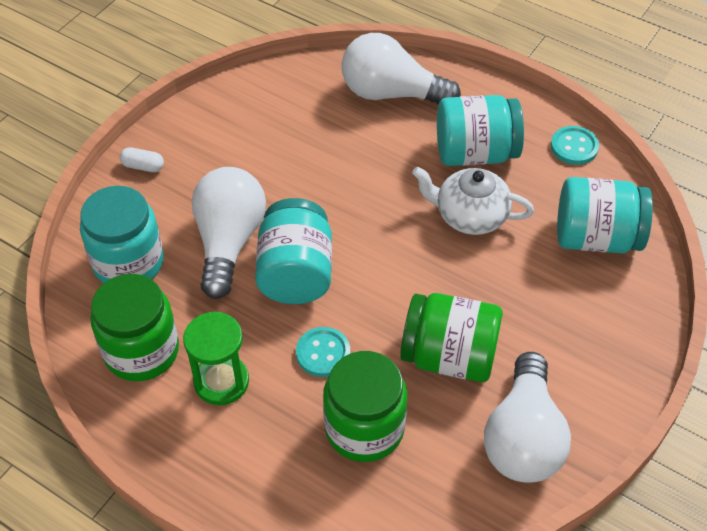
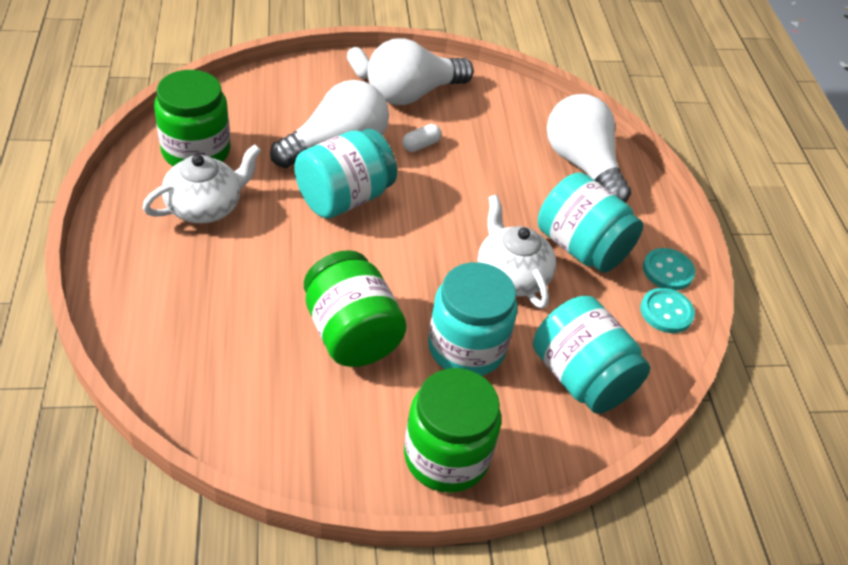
camera: 45 degrees right, 5 degrees down
turquoise jar [80,186,164,283] -> turquoise jar moved to [428,262,517,376]
green hourglass [183,312,249,405] -> white teapot [142,144,261,223]
turquoise button [296,327,350,377] -> turquoise button moved to [643,248,695,290]
green jar [323,351,407,462] -> green jar moved to [404,368,501,493]
white light bulb [484,352,571,483] -> white light bulb moved to [367,38,474,105]
none -> white capsule [402,124,441,152]

